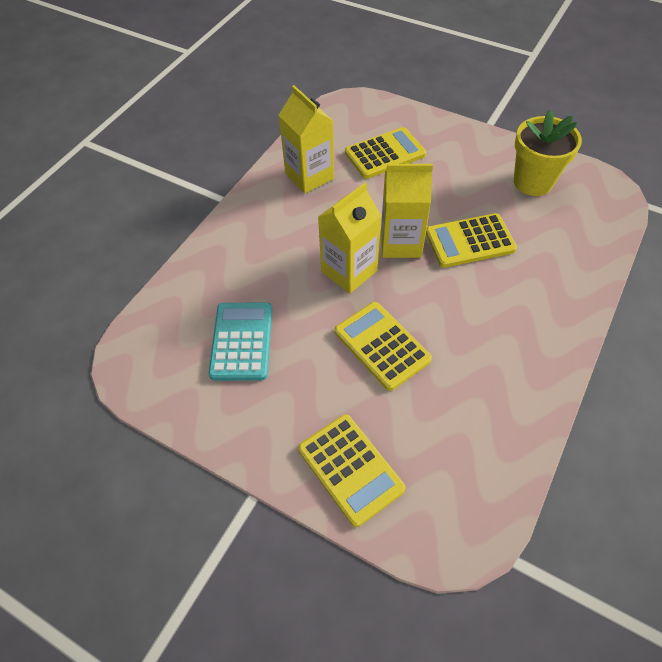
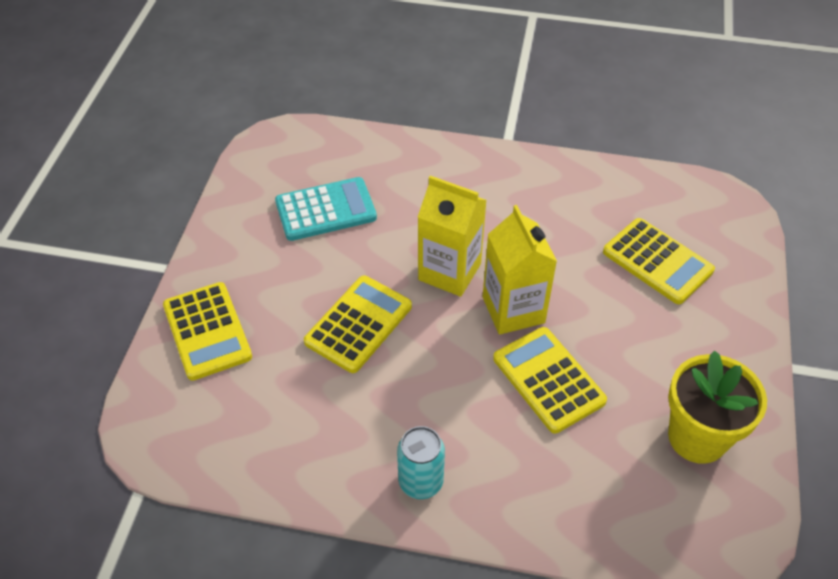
camera: 70 degrees right, 5 degrees down
yellow carton [279,85,334,194] -> none
yellow calculator [298,414,406,527] -> yellow calculator turned 60 degrees counterclockwise [163,282,252,381]
none -> turquoise can [397,426,445,499]

